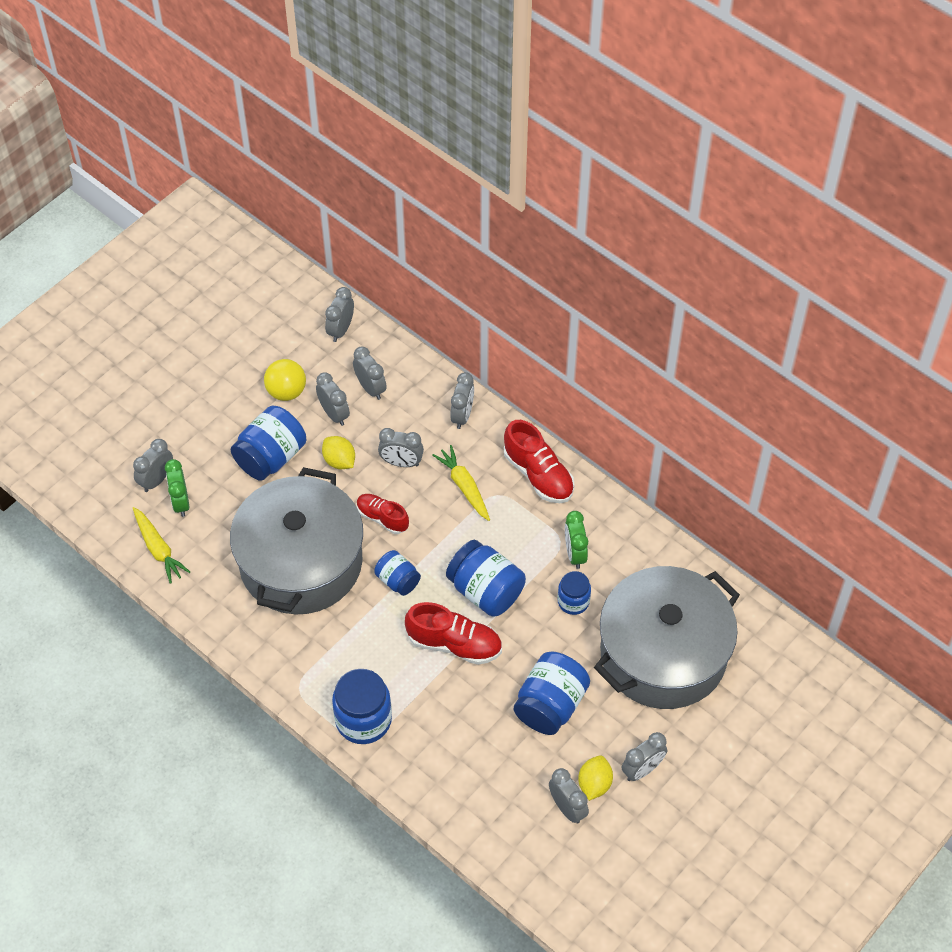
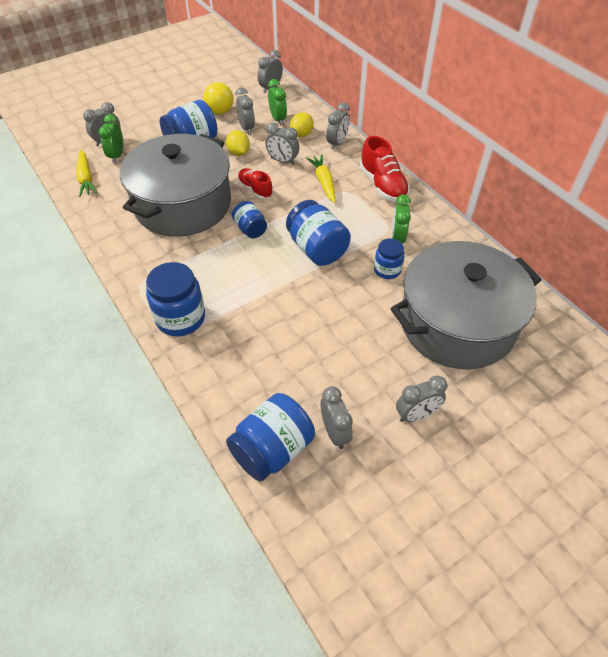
camera: 15 degrees right, 5 degrees down
grey clock [353,347,387,400] -> green clock [268,79,287,125]
red shoe [405,602,502,665] -> none
blue jar [514,652,590,735] -> blue jar moved to [226,393,315,481]
yellow lemon [578,755,613,801] -> yellow lemon moved to [290,112,314,137]

